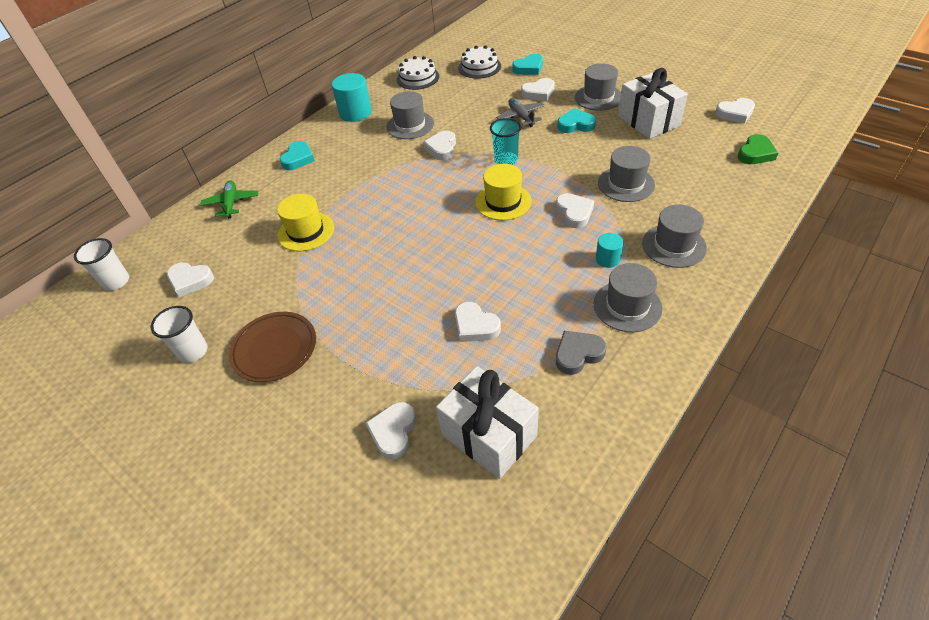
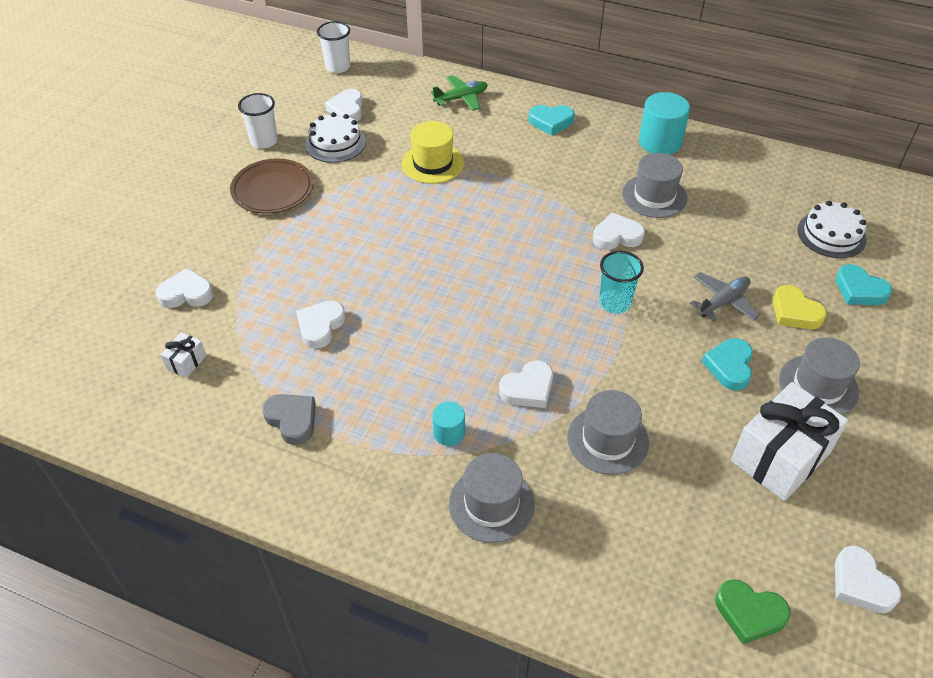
camera: 70 degrees right, 0 degrees up
white cake [397,56,440,90] -> white cake moved to [305,112,366,163]
white gift [436,366,539,479] -> white gift [161,332,206,378], size x0.43
yellow hat [475,164,531,221] -> none
white heart [521,78,555,101] -> yellow heart [773,285,827,329]
turquoise heart [557,108,596,133] -> turquoise heart turned 150 degrees counterclockwise [702,338,753,390]
grey hat [594,263,662,332] -> none

